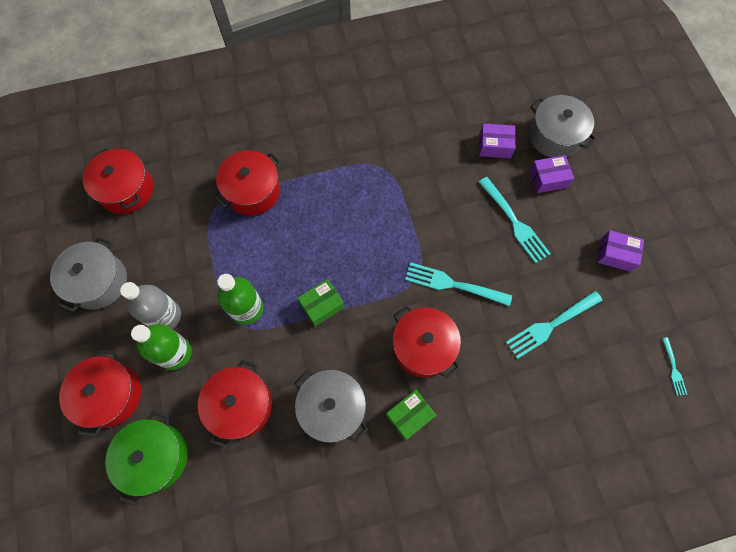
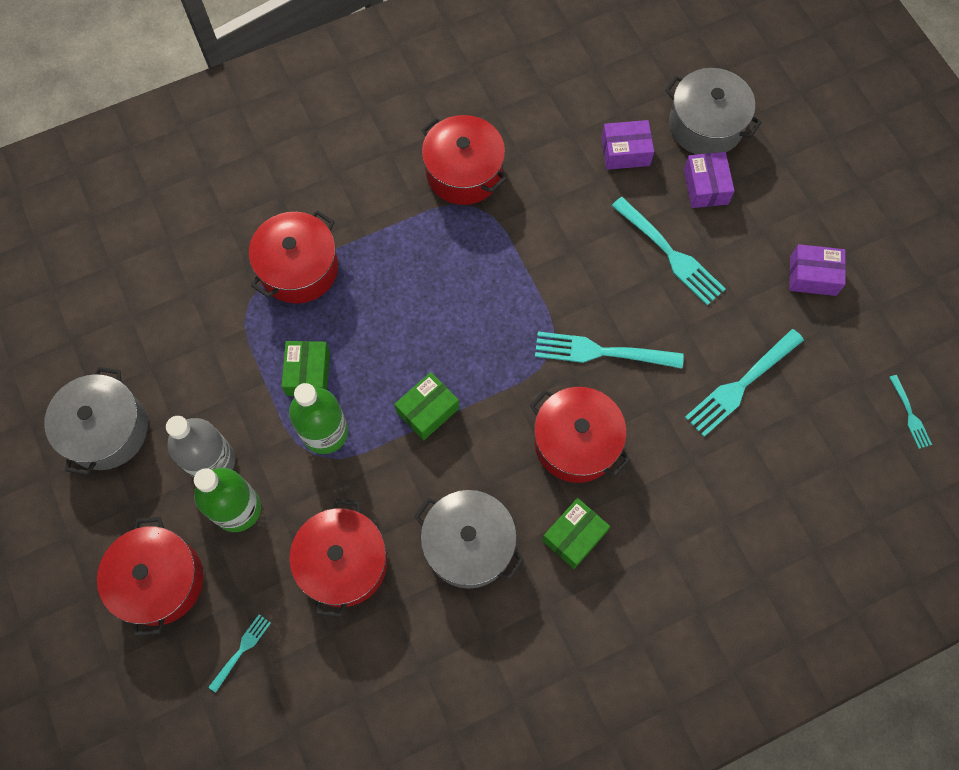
camera: 10 degrees left, 0 degrees up
red pot [83,148,153,214] -> red pot moved to [421,115,507,205]
green pot [105,411,188,506] -> turquoise fork [209,614,271,693]
purple box [529,155,574,193] -> purple box turned 75 degrees counterclockwise [684,152,735,208]
none -> green box [281,341,330,396]

